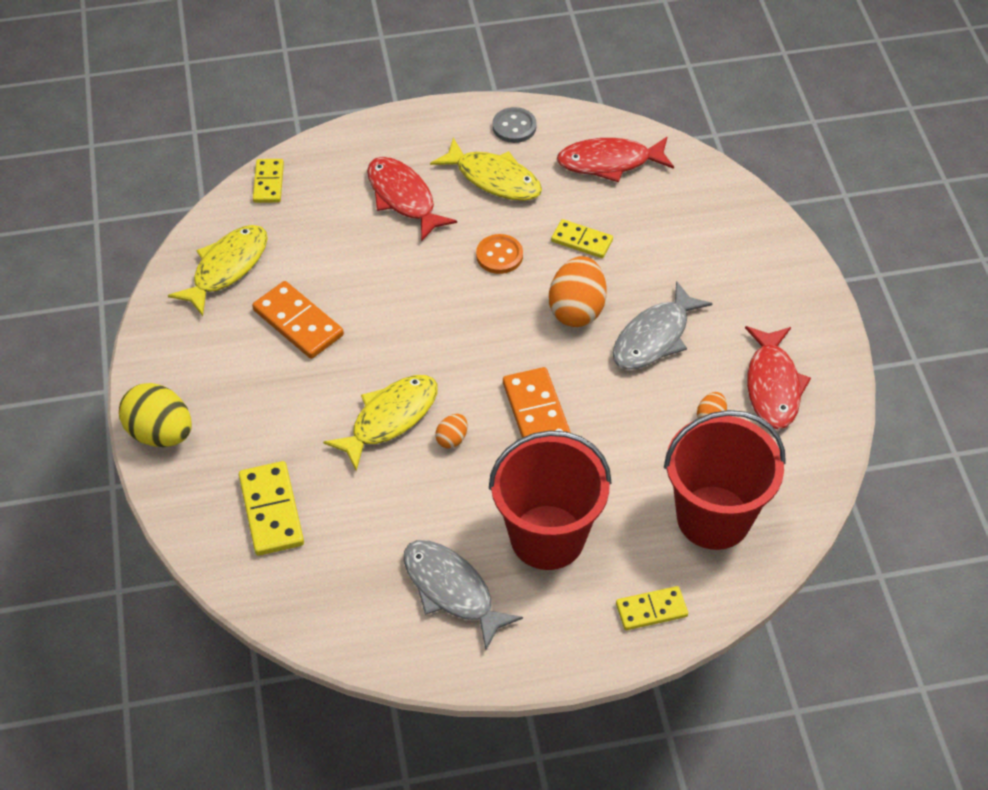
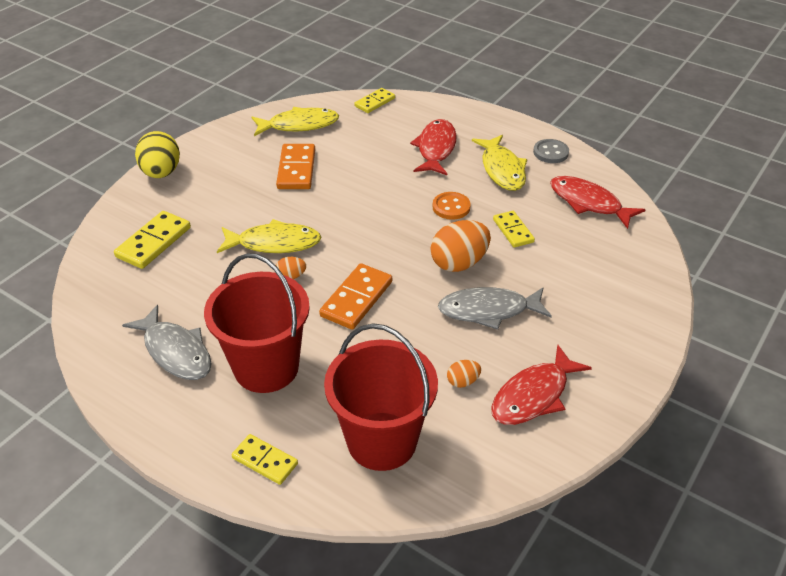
camera: 45 degrees right, 10 degrees down
grey fish [404,540,523,650] -> grey fish turned 135 degrees clockwise [122,305,212,380]

